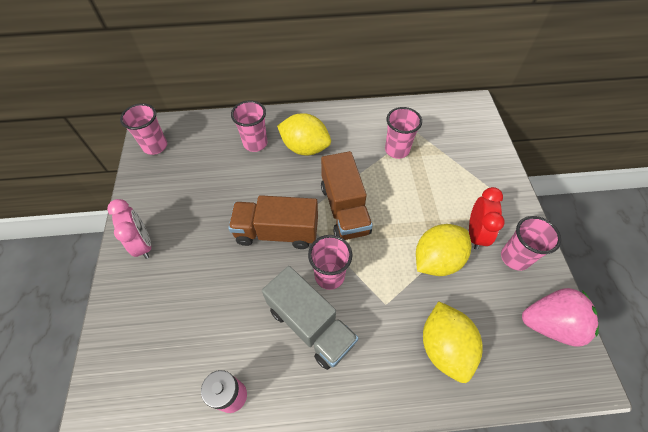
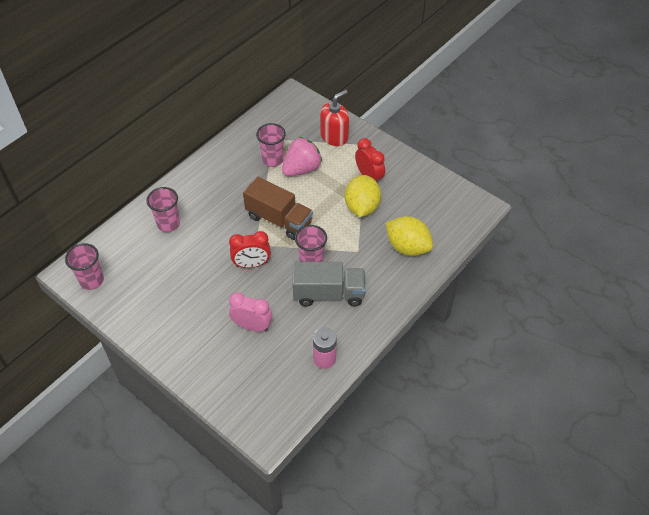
camera: 45 degrees left, 5 degrees down
pink clock [107,199,151,259] -> pink clock moved to [229,292,272,332]
brown truck [228,195,318,249] -> red clock [229,231,271,268]
yellow lemon [277,113,331,156] -> none
pink cup [501,216,561,271] -> none
pink strawberry [522,288,599,347] -> pink strawberry moved to [282,137,322,176]
none -> red soap dispenser [320,90,349,146]

